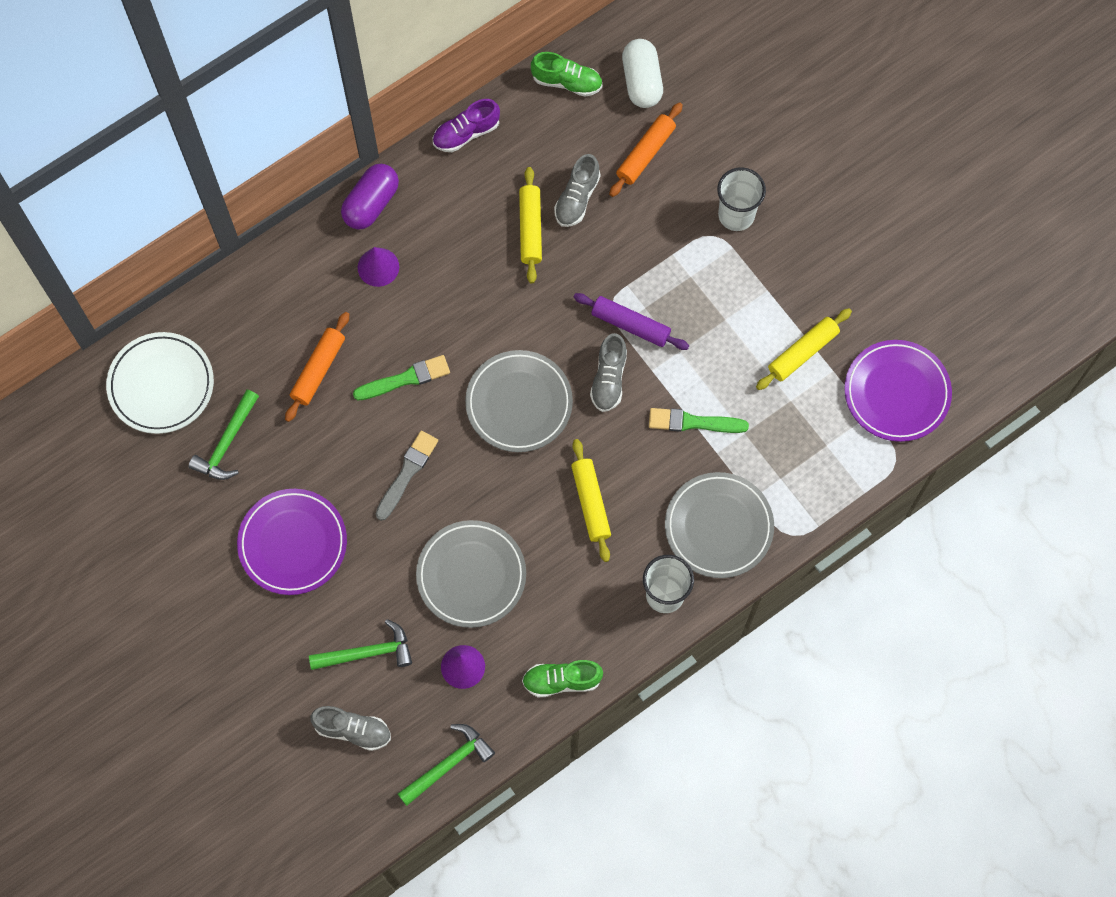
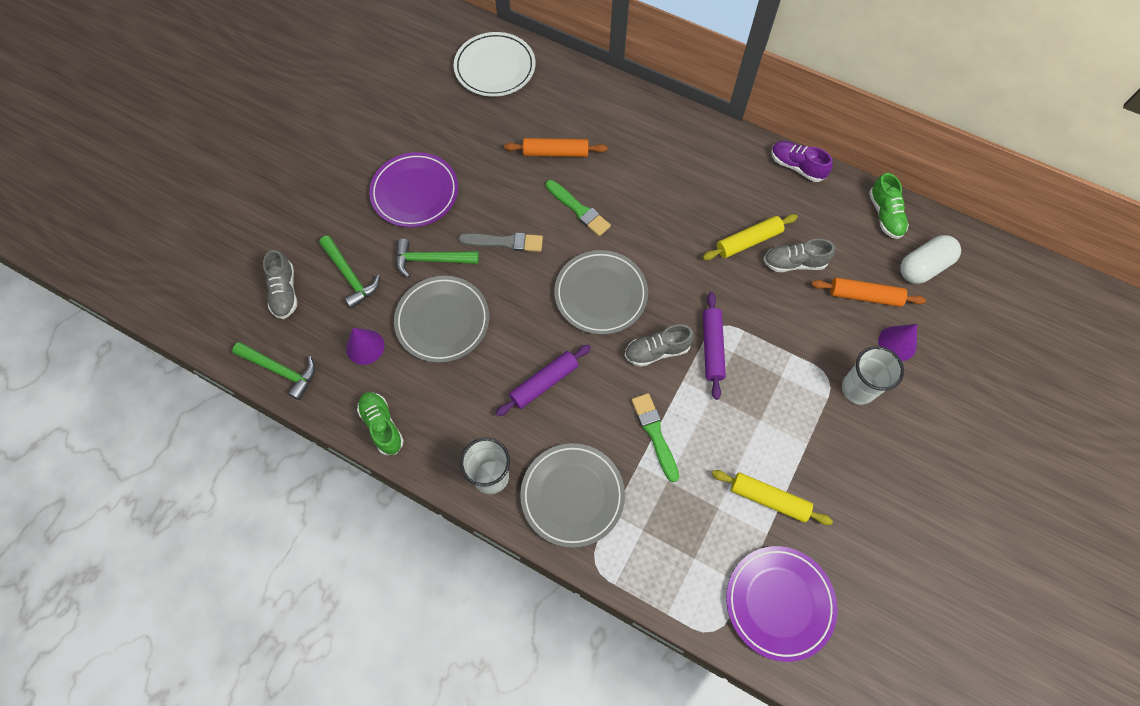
camera: 65 degrees right, 5 degrees down
green hammer [188,389,259,480] -> green hammer moved to [396,239,479,278]
purple capsule [341,164,399,230] -> none
purple cone [358,247,399,287] -> purple cone moved to [878,324,917,361]
yellow rolling pin [571,439,611,562] -> purple rolling pin [496,344,591,416]

